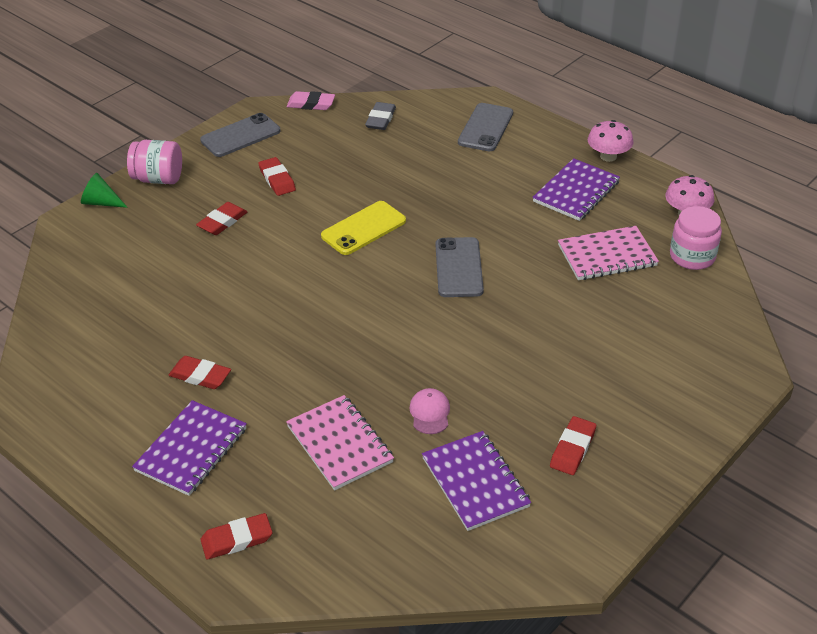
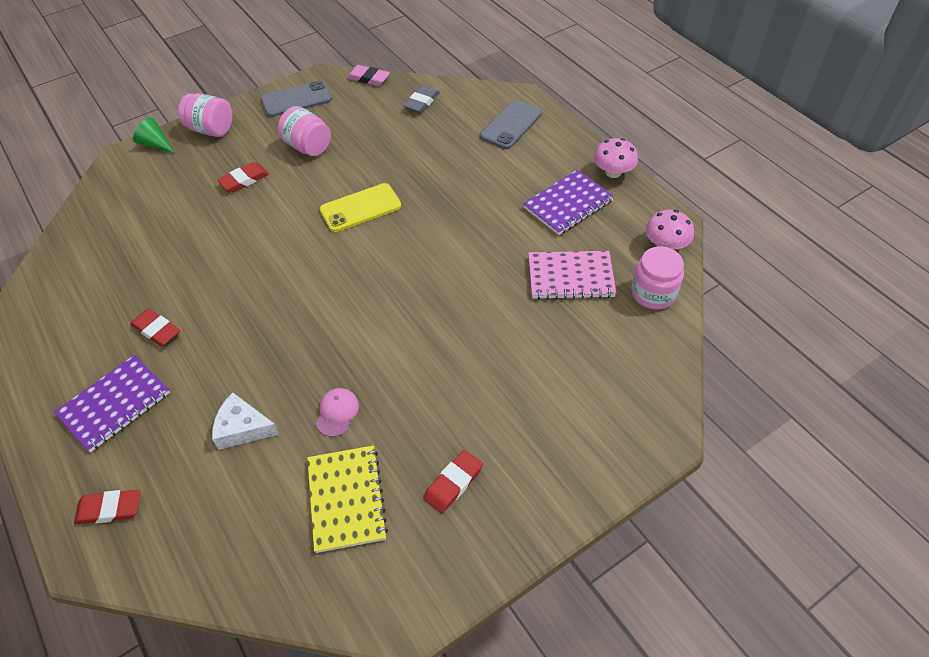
camera: 15 degrees right, 10 degrees up
red eraser [258,157,296,196] -> pink jar [278,106,331,156]
pink notebook [286,395,394,490] -> white cheese [212,393,279,450]
purple notebook [422,431,531,531] -> yellow notebook [307,445,388,553]
grey phone [435,237,484,297] -> none

